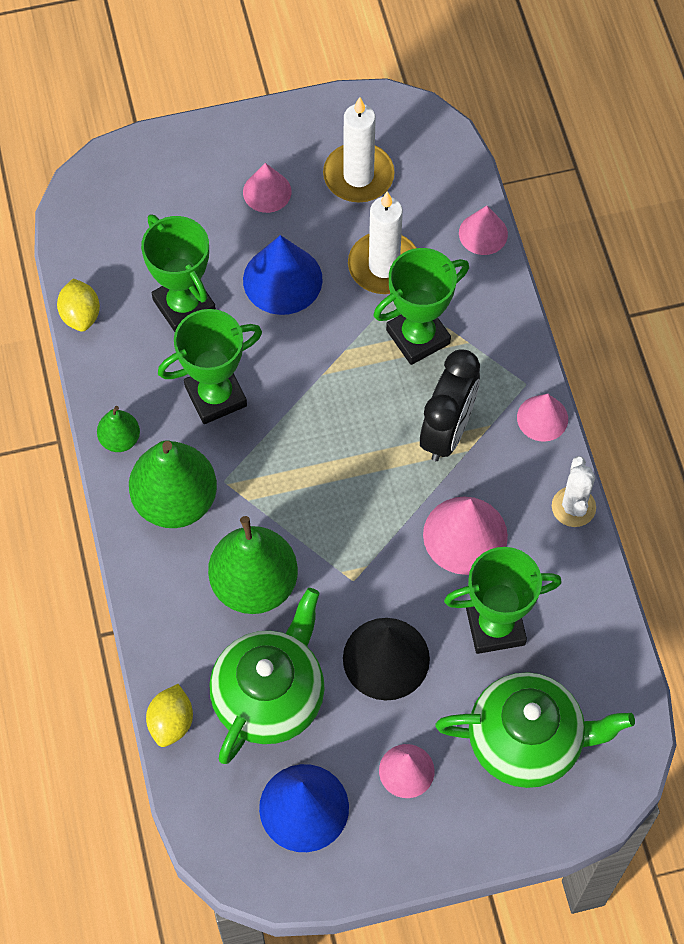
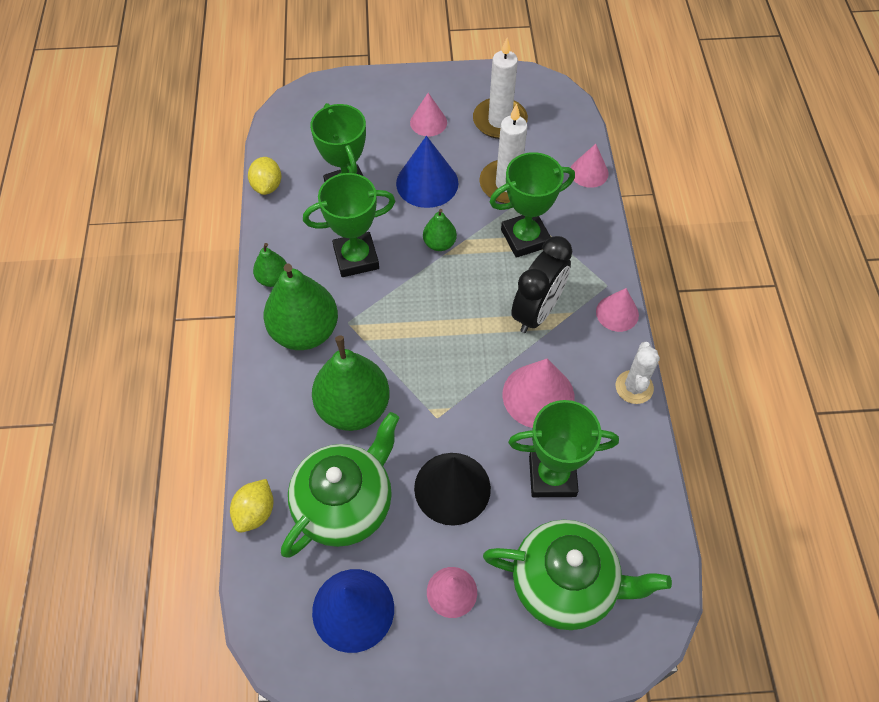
camera: 10 degrees right, 5 degrees down
none -> green pear [423,209,457,251]

